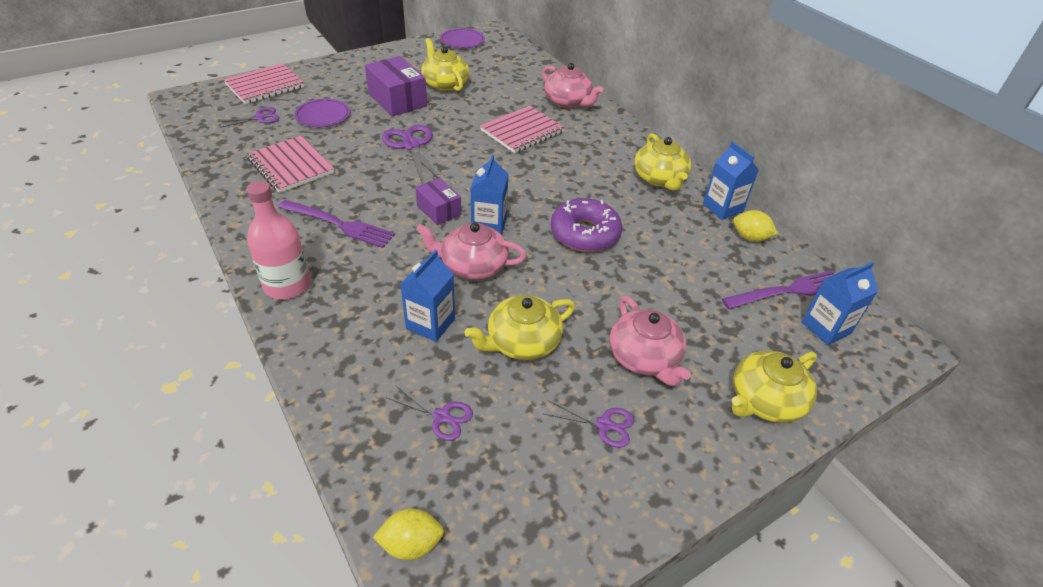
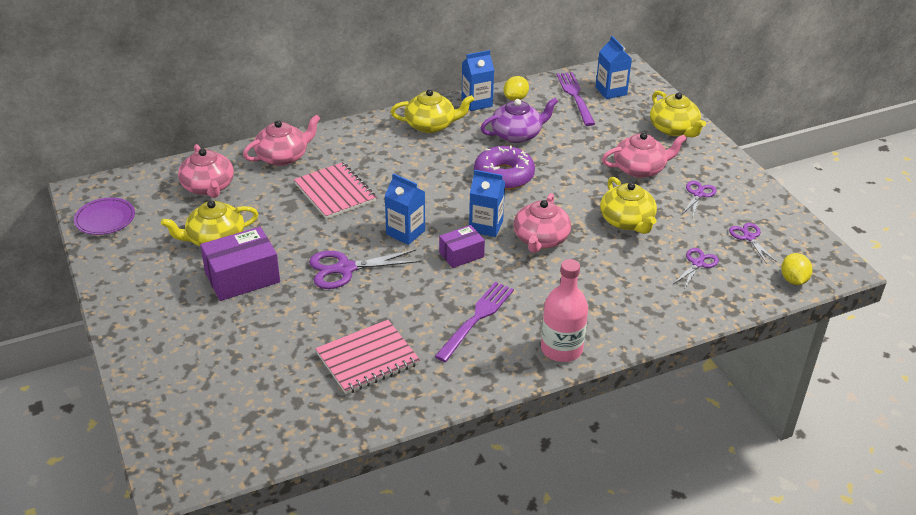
camera: 80 degrees left, 5 degrees down
purple scissors [218,107,280,128] -> purple scissors moved to [729,223,777,264]
pink notebook [223,63,305,104] -> none
purple plate [294,99,350,127] -> none
blue carton [400,250,455,342] -> blue carton moved to [384,173,425,245]
none -> pink teapot [178,144,234,198]
none -> purple teapot [480,98,558,143]

